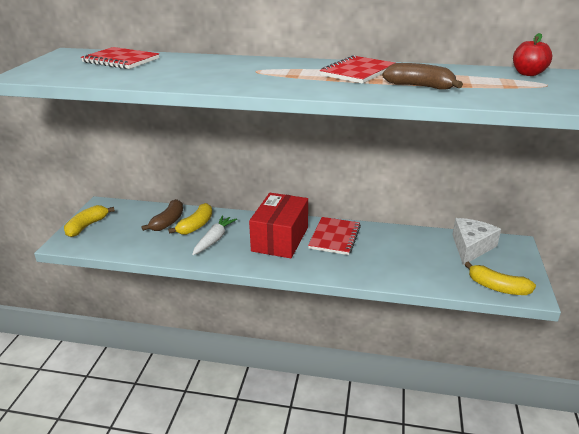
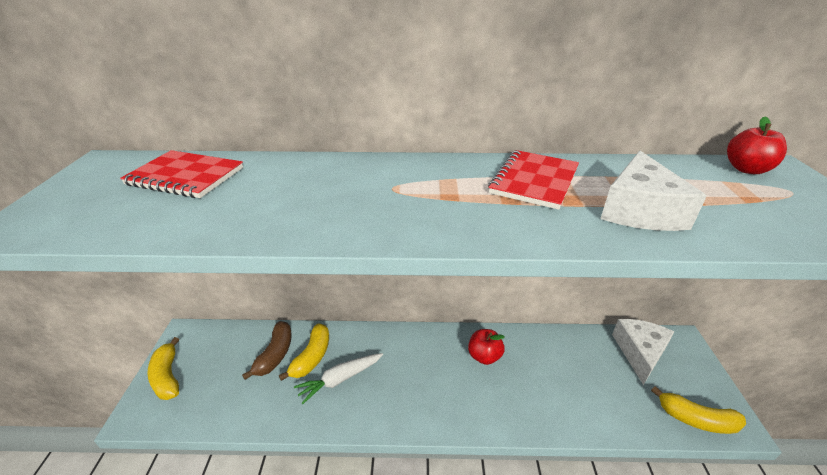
camera: 10 degrees left, 5 degrees up
yellow banana [64,205,115,237] -> yellow banana turned 45 degrees counterclockwise [148,337,179,400]
white carrot [192,215,237,255] -> white carrot turned 135 degrees counterclockwise [294,353,383,405]
red box [249,193,308,258] -> none
red notebook [308,217,361,255] -> red apple [468,329,505,365]
brown banana [382,63,463,90] -> white cheese [600,151,707,231]

